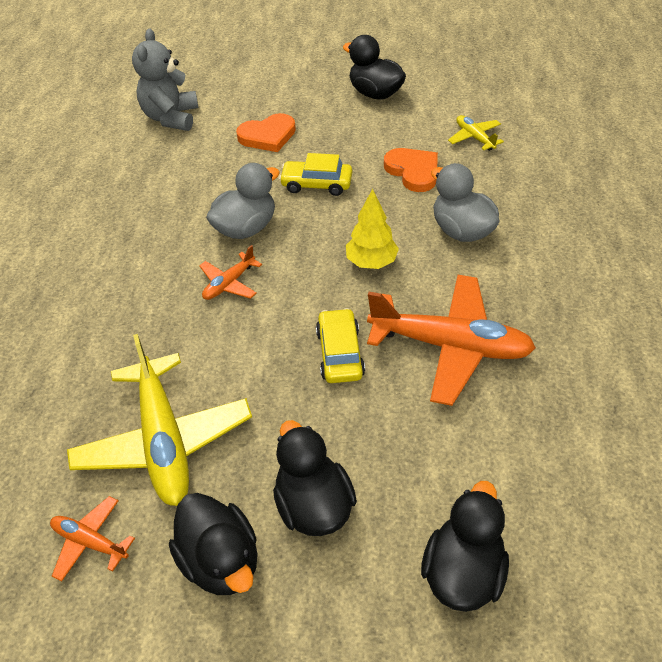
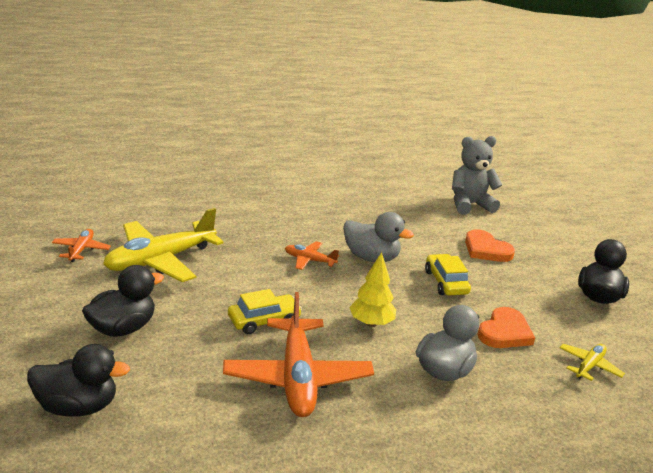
camera: 65 degrees right, 20 degrees down
black duck [169,493,258,595] -> none

